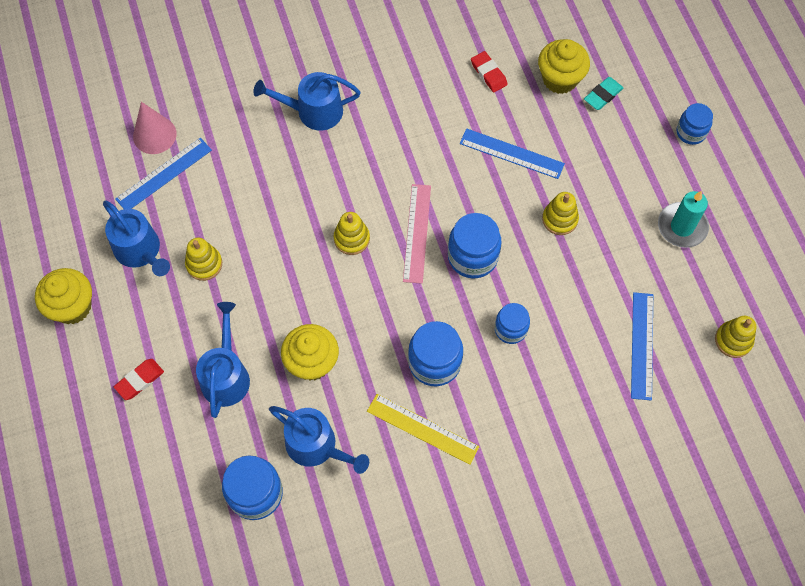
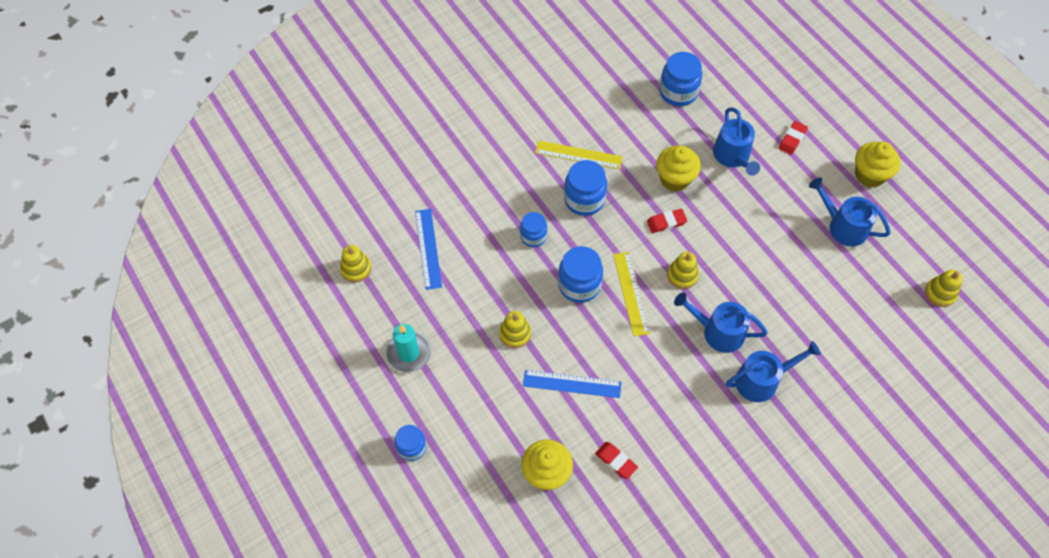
camera: 165 degrees right, 5 degrees down
blue ruler [115,138,212,209] -> none
pink cone [133,102,177,154] -> none
yellow stacking toy [185,238,222,281] -> yellow stacking toy moved to [925,270,963,307]
blue watering can [269,406,369,474] -> blue watering can moved to [674,292,768,353]
pink ruler [403,184,431,284] -> yellow ruler [613,252,650,336]
turquoise eraser [584,77,623,110] -> none
none -> red eraser [647,209,687,233]

